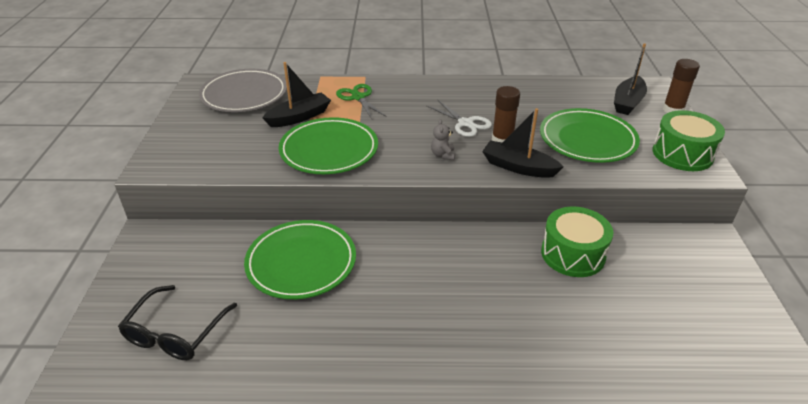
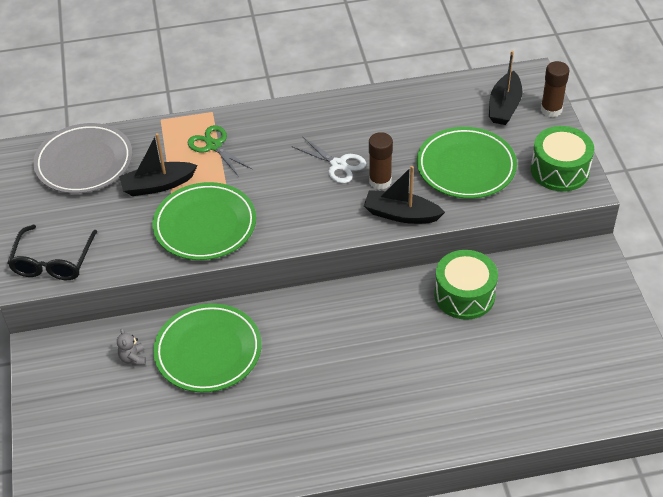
camera: 10 degrees left, 10 degrees up
black glasses [118,285,237,360] -> black glasses moved to [7,225,97,280]
black boat [262,62,331,127] -> black boat turned 150 degrees counterclockwise [119,133,198,196]
grey teddy bear [431,119,455,160] -> grey teddy bear moved to [117,328,146,365]

